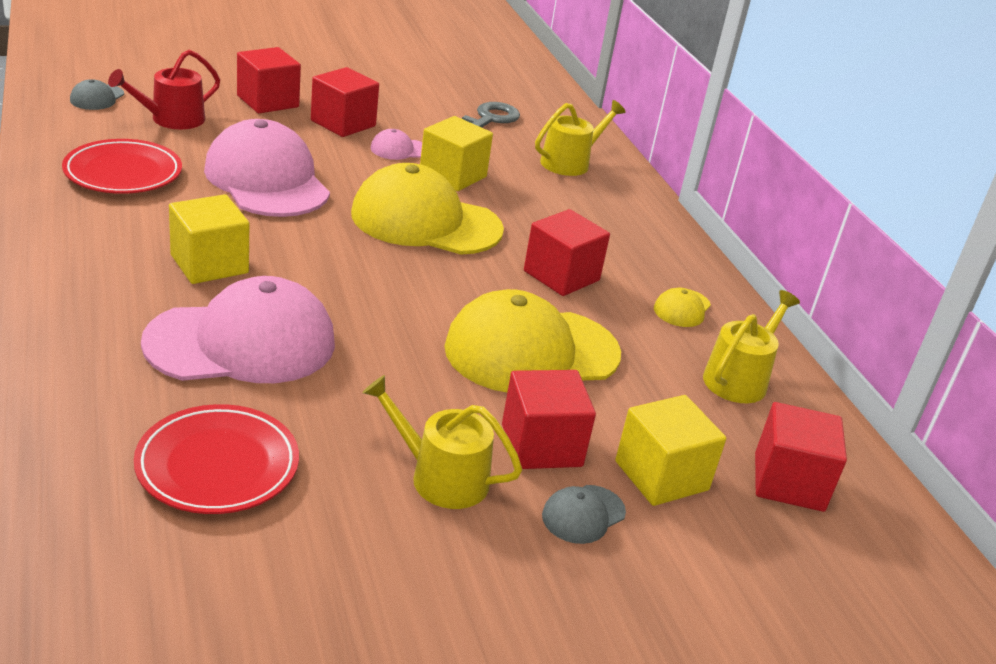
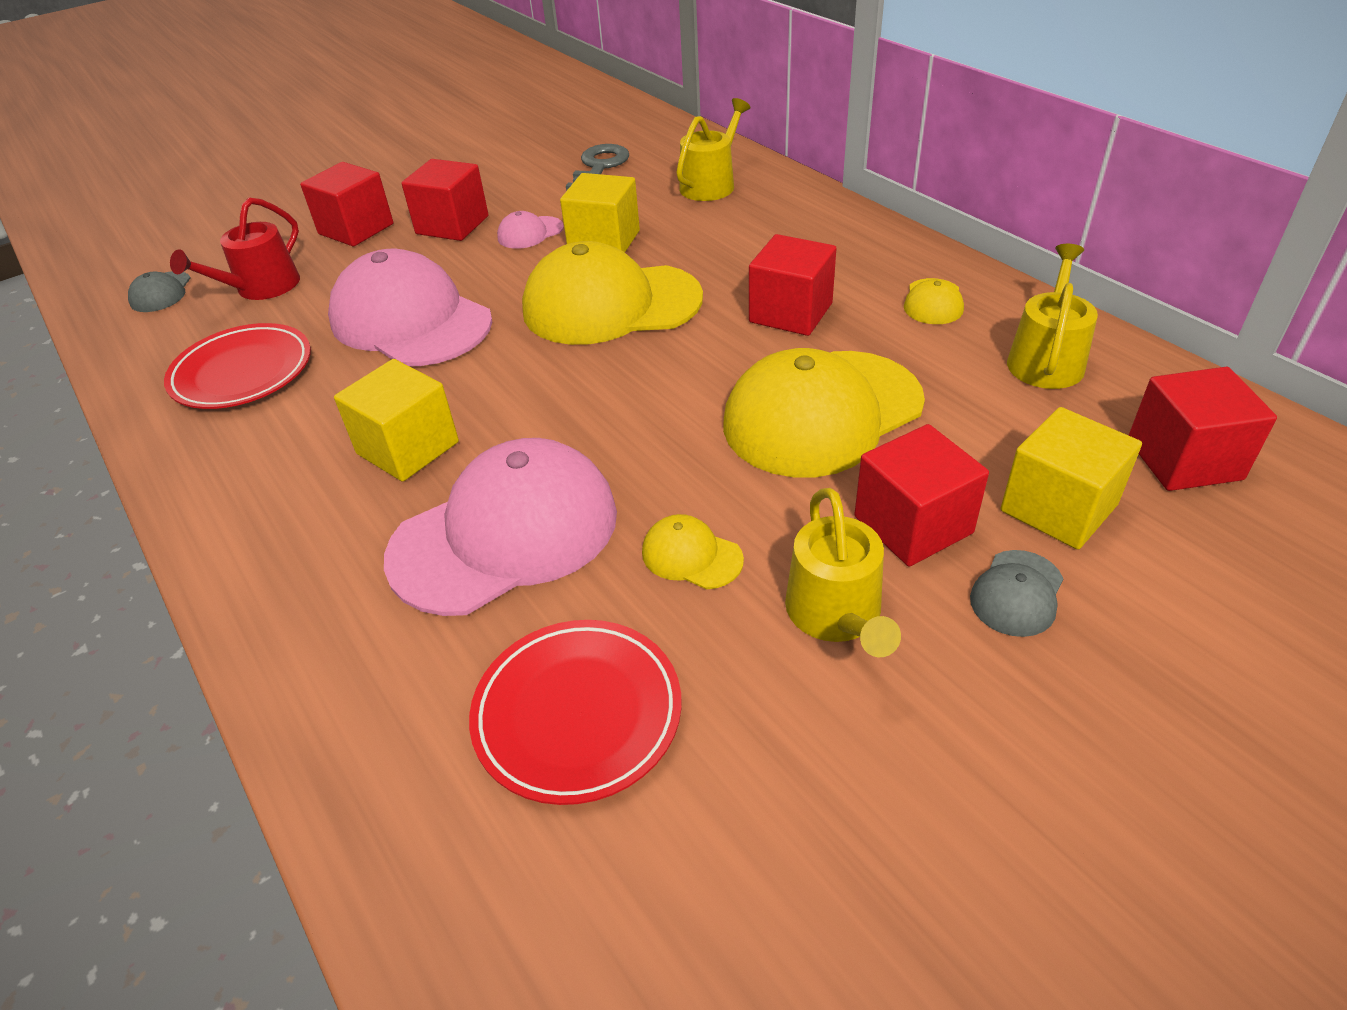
camera: 10 degrees left, 10 degrees up
yellow watering can [362,375,522,509] -> yellow watering can turned 105 degrees counterclockwise [785,488,901,657]
none -> yellow cap [642,514,744,589]

